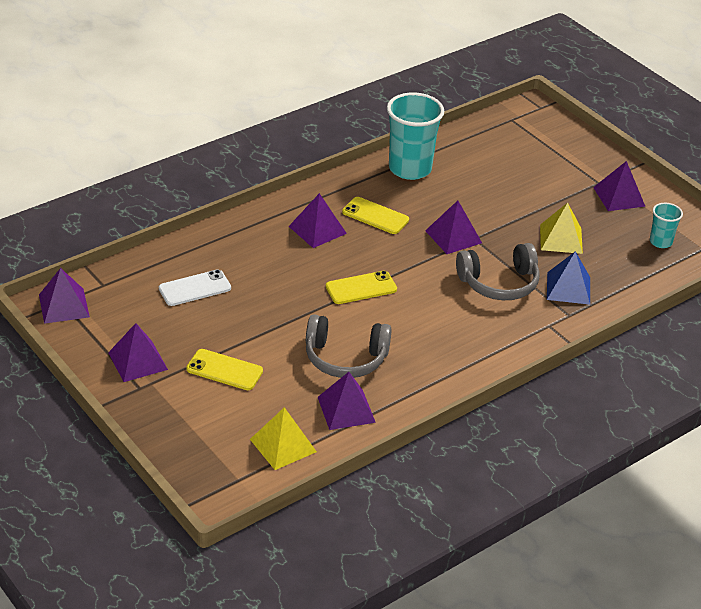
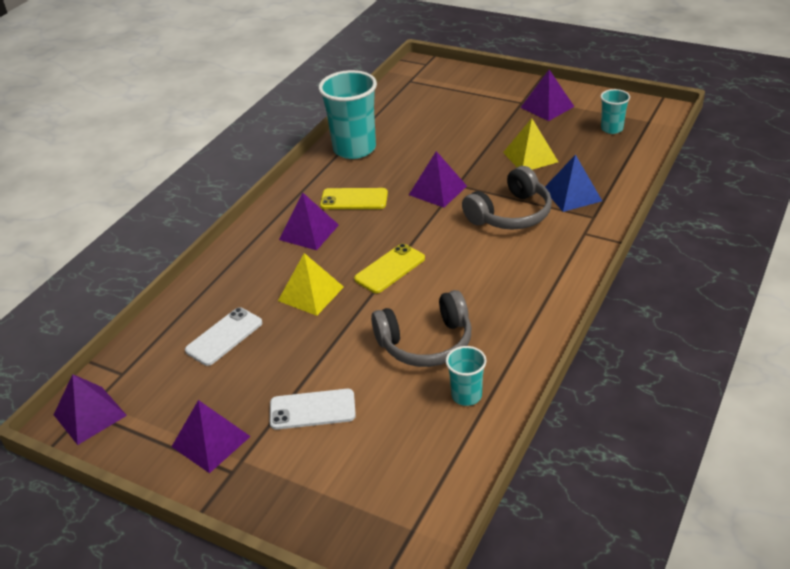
camera: 20 degrees left, 0 degrees up
yellow phone [186,349,263,390] -> white phone [270,389,356,430]
yellow pyramid [250,407,317,470] -> yellow pyramid moved to [278,253,344,316]
purple pyramid [318,372,376,430] -> turquoise cup [446,346,486,406]

